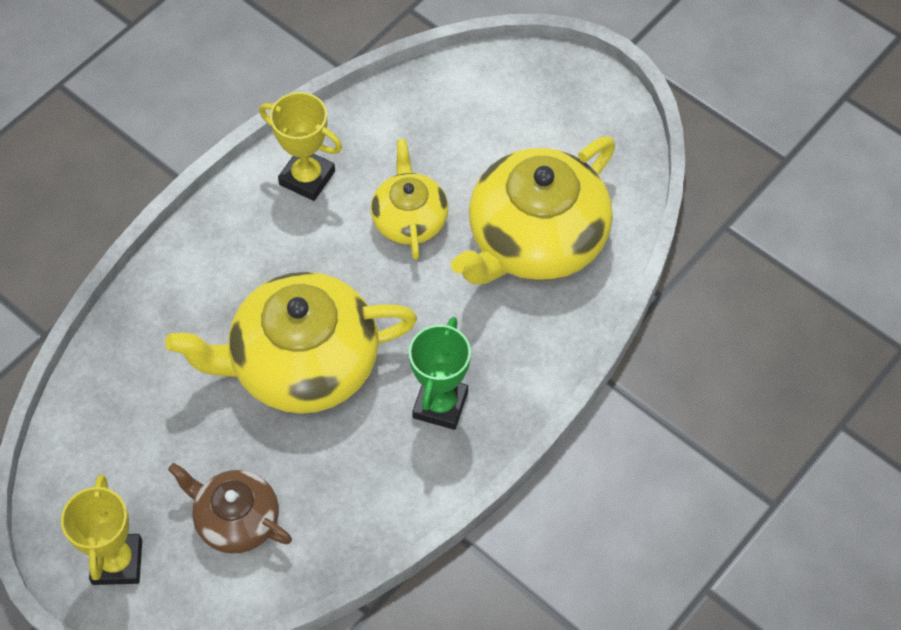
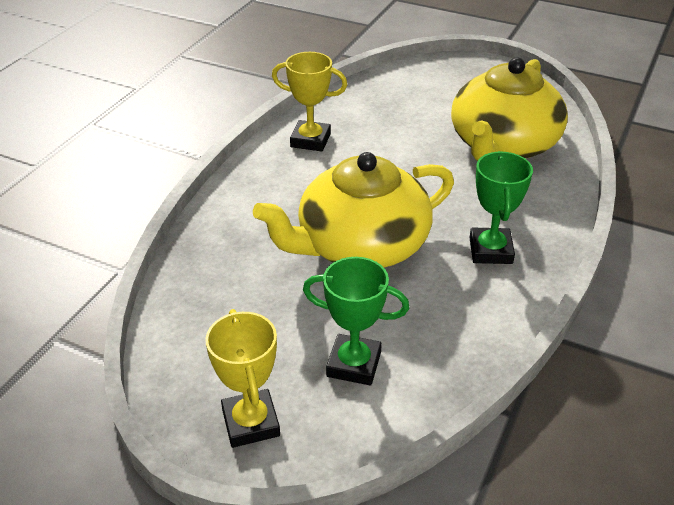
camera: 15 degrees left, 20 degrees down
brown teapot [168,463,292,553] -> green trophy [303,257,410,385]
yellow teapot [371,139,448,260] -> none

